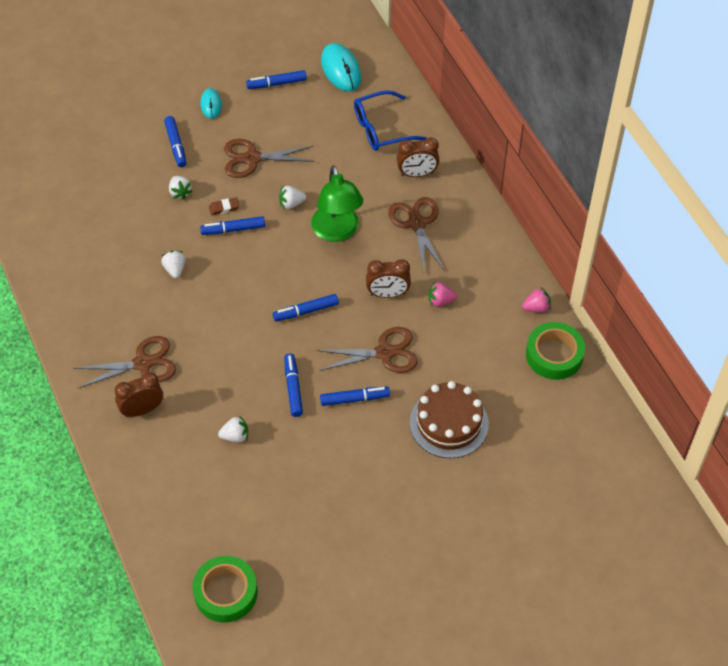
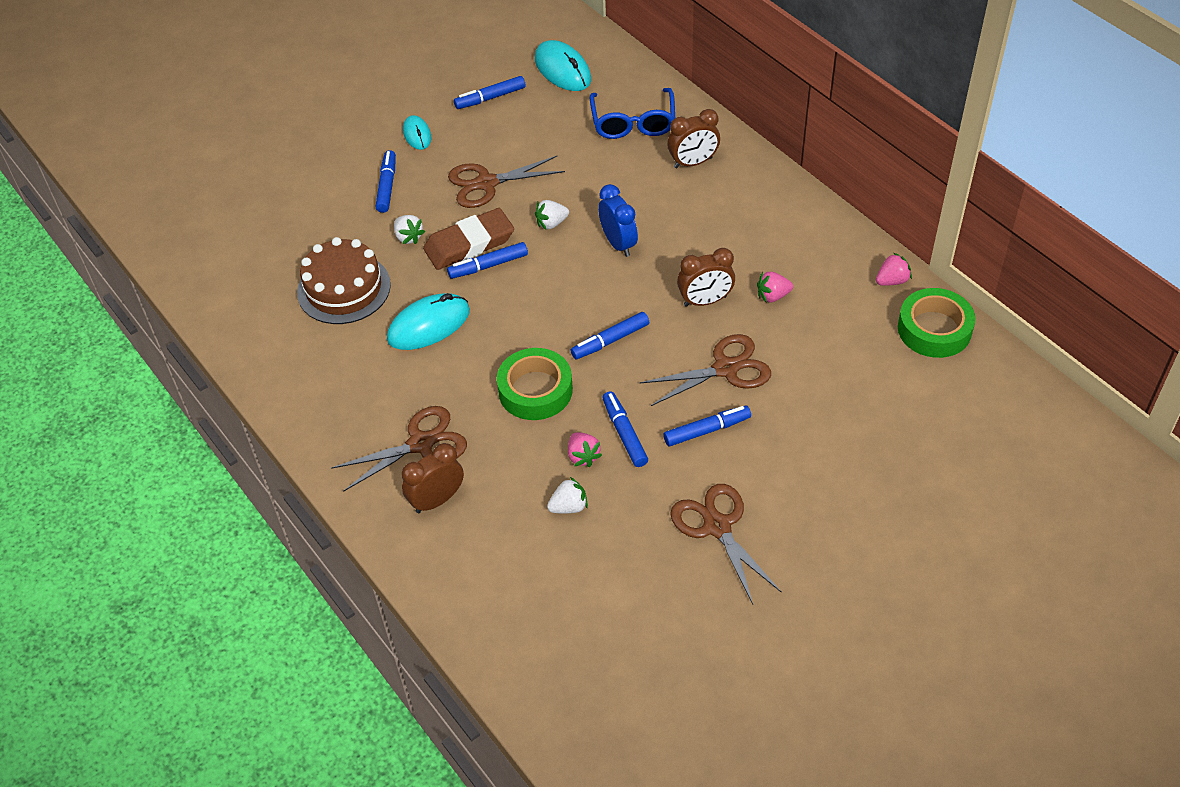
camera: 10 degrees left, 5 degrees down
white strawberry [161,251,185,278] -> turquoise mouse [387,293,470,350]
blue marker [164,116,186,167] -> blue marker turned 150 degrees counterclockwise [375,150,396,213]
green tape [193,556,258,623] -> green tape moved to [497,348,573,420]
brown eraser [209,197,240,215] -> brown eraser [423,208,514,270], size x2.28
green lamp [311,165,363,242] -> blue clock [598,184,638,257]
blue glasses [354,90,427,151] -> blue glasses turned 60 degrees counterclockwise [590,88,675,139]
brown scissors [388,197,445,273] -> brown scissors moved to [670,484,782,605]
brown cake [410,381,489,458] -> brown cake moved to [297,237,391,324]
none -> pink strawberry [568,432,602,467]

